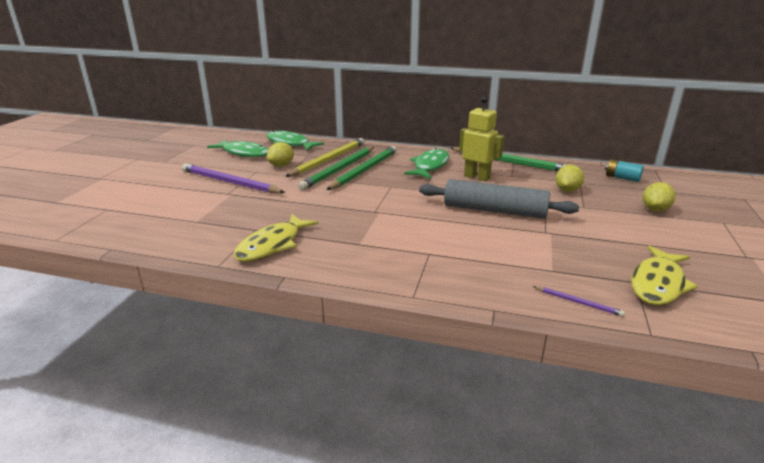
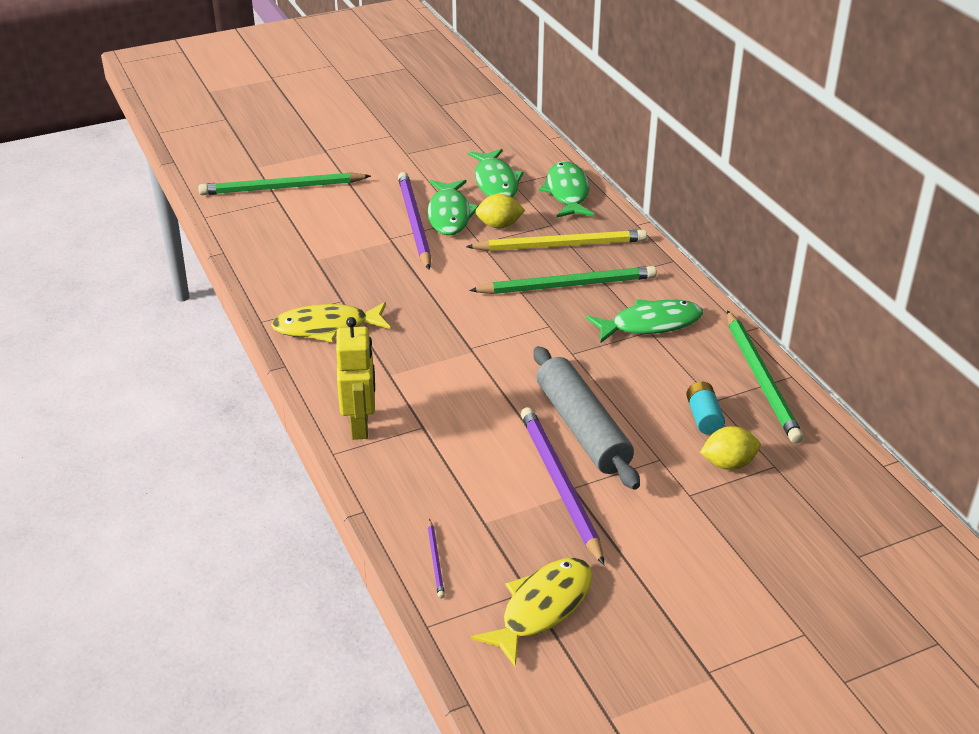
camera: 50 degrees right, 10 degrees up
green pencil [298,147,374,190] -> green pencil moved to [198,172,371,195]
yellow robot [459,97,504,182] -> yellow robot moved to [336,317,375,440]
turquoise battery [605,159,644,182] -> turquoise battery moved to [686,382,725,435]
yellow fish [631,245,698,305] -> yellow fish turned 135 degrees clockwise [471,558,593,667]
yellow lemon [643,182,676,212] -> none
none -> green fish [427,180,478,235]
none -> purple pencil [521,407,604,565]

